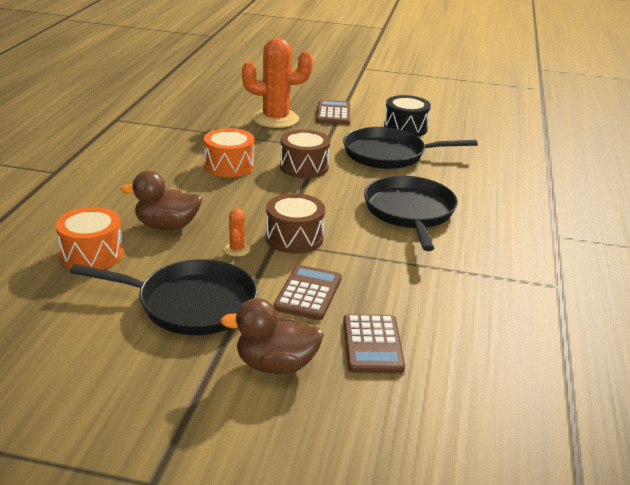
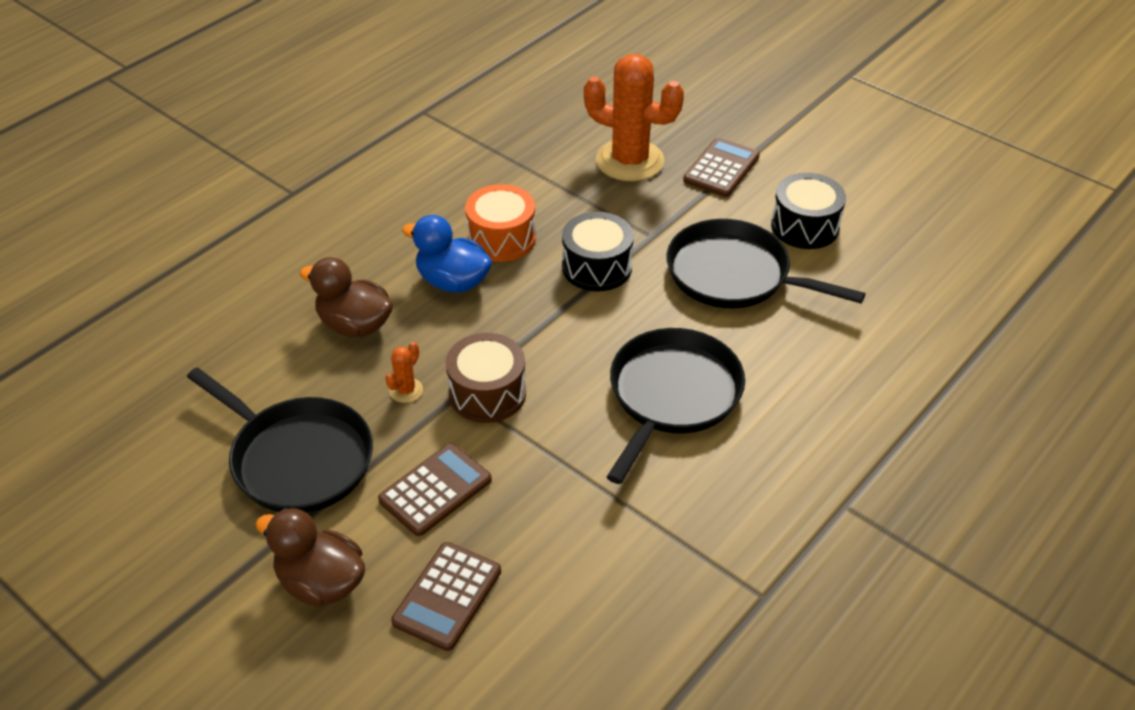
camera: 30 degrees right, 15 degrees up
orange drum [55,207,123,269] -> none
brown drum [280,129,330,178] -> black drum [562,212,634,292]
none -> blue duck [402,215,492,293]

